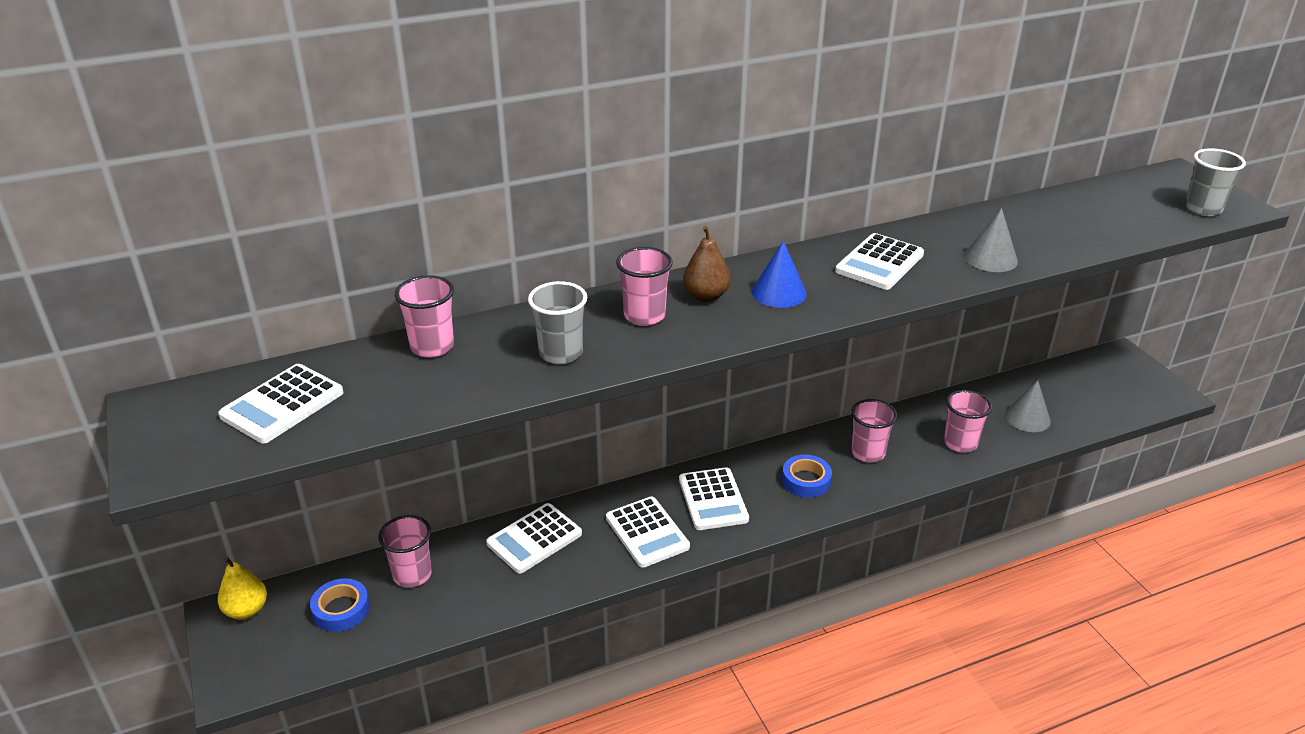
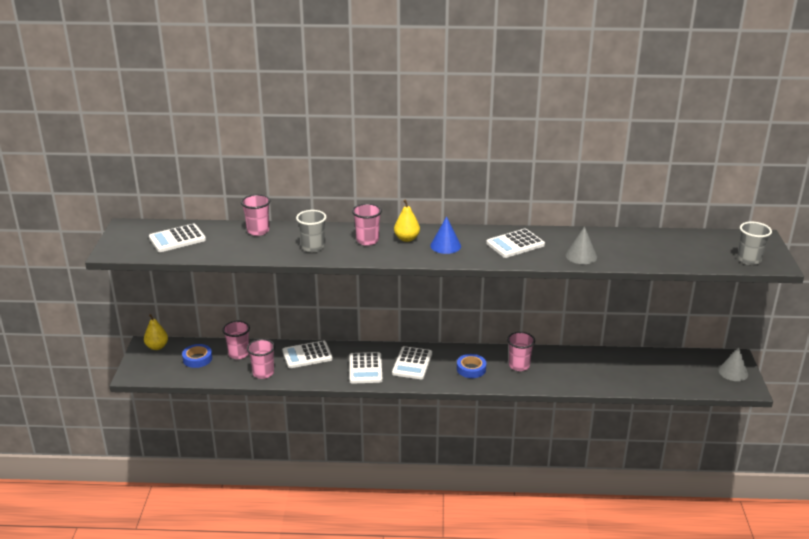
camera: 25 degrees right, 5 degrees down
brown pear [683,226,731,302] -> yellow pear [394,199,420,242]
pink cup [944,390,992,453] -> pink cup moved to [247,339,275,379]
grey cone [1005,380,1051,432] -> grey cone moved to [718,347,748,381]

